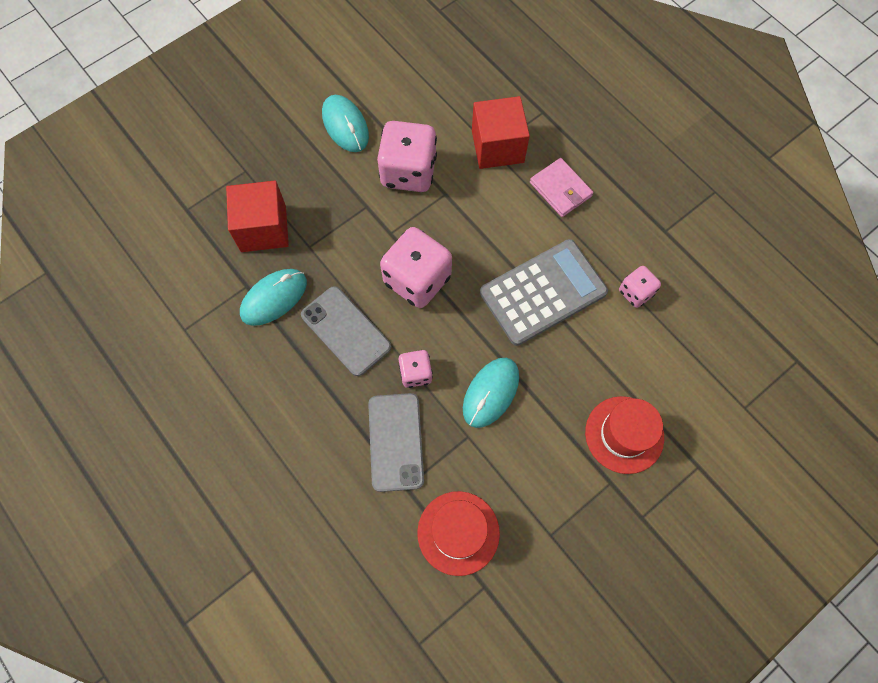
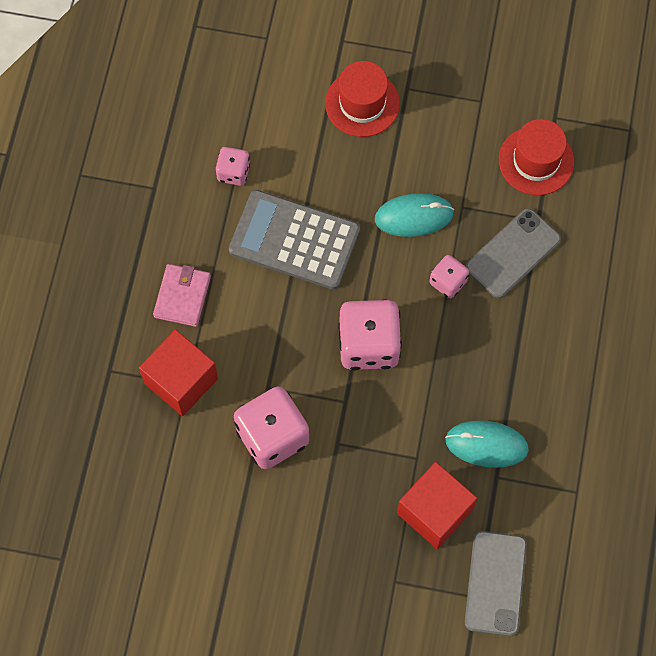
camera: 130 degrees left, 0 degrees up
grey phone [301,286,391,376] -> grey phone moved to [465,531,527,636]
turquoise mouse [322,95,369,152] -> none

